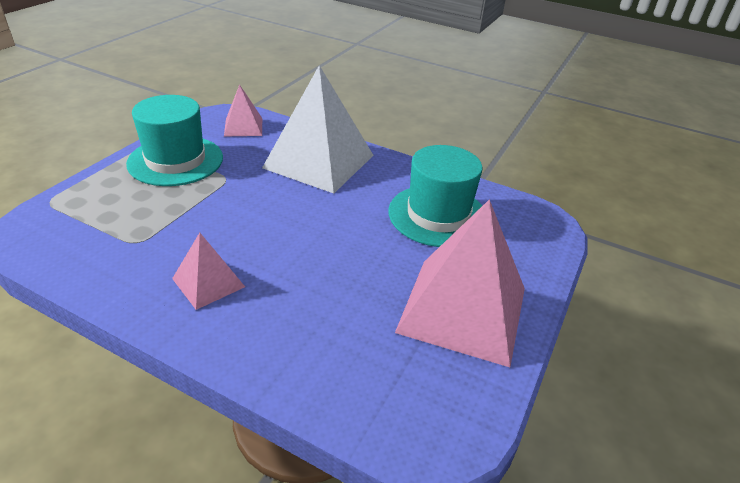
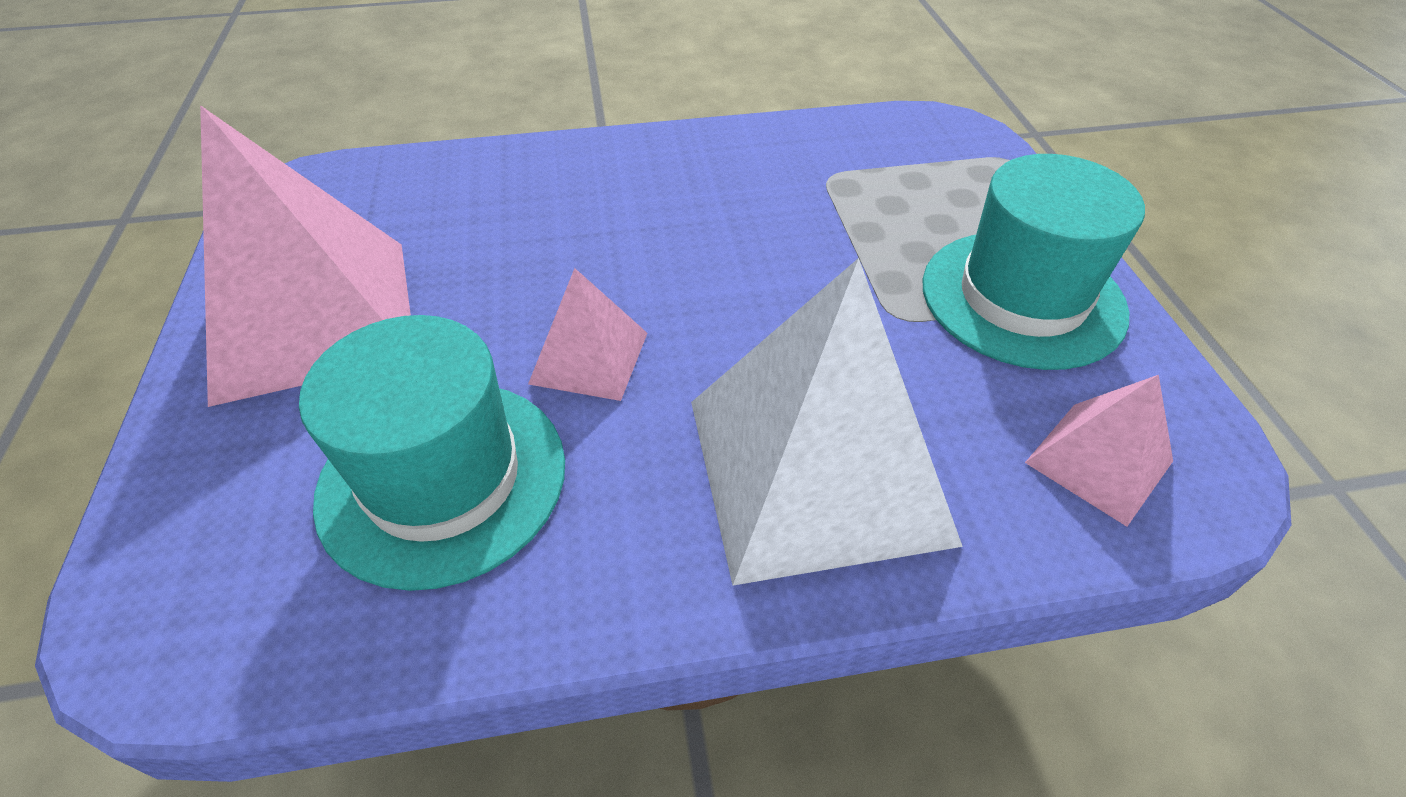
camera: 145 degrees right, 10 degrees up
pink pyramid [172,233,245,310] -> pink pyramid moved to [528,268,647,401]

